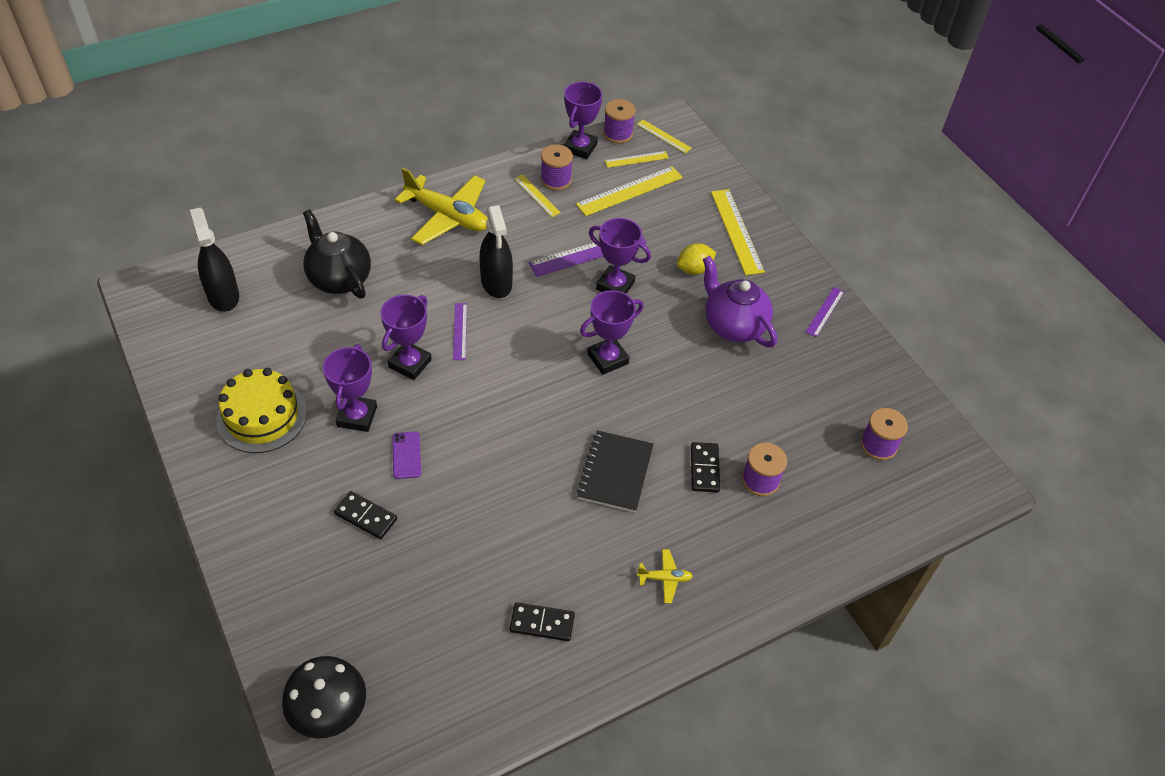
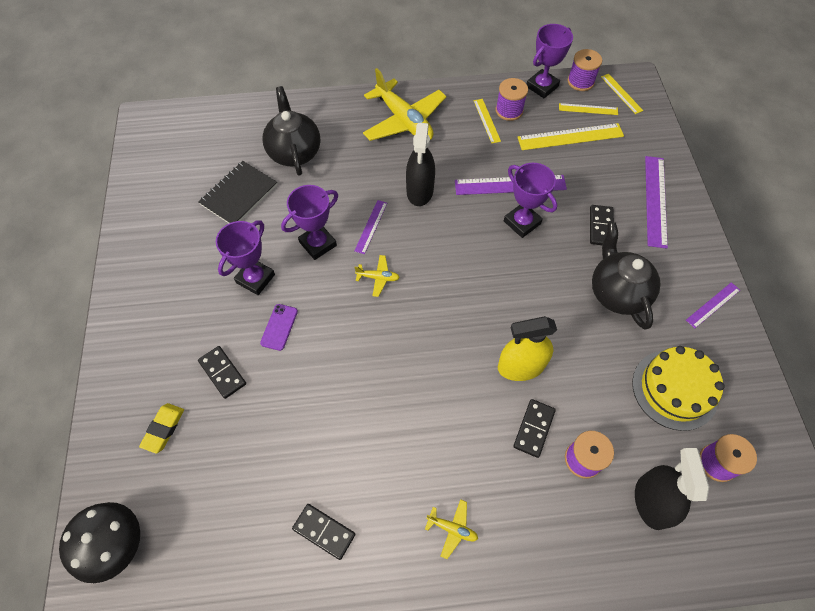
camera: 25 degrees right, 10 degrees up
black spray bottle [190,208,239,312] -> black spray bottle moved to [635,448,709,530]
yellow cake [216,368,307,453] -> yellow cake moved to [632,346,725,431]
black notebook [577,430,654,512] -> black notebook moved to [198,161,277,223]
purple trophy [580,290,643,375] -> none
yellow lemon [677,243,716,275] -> black domino [590,205,614,245]
purple teapot [703,256,777,347] -> black teapot [592,222,661,329]
yellow ruler [711,189,765,275] -> purple ruler [645,156,668,249]
none -> yellow eraser [139,403,184,454]
none -> yellow plane [354,255,400,297]
none -> yellow spray bottle [498,316,557,381]

